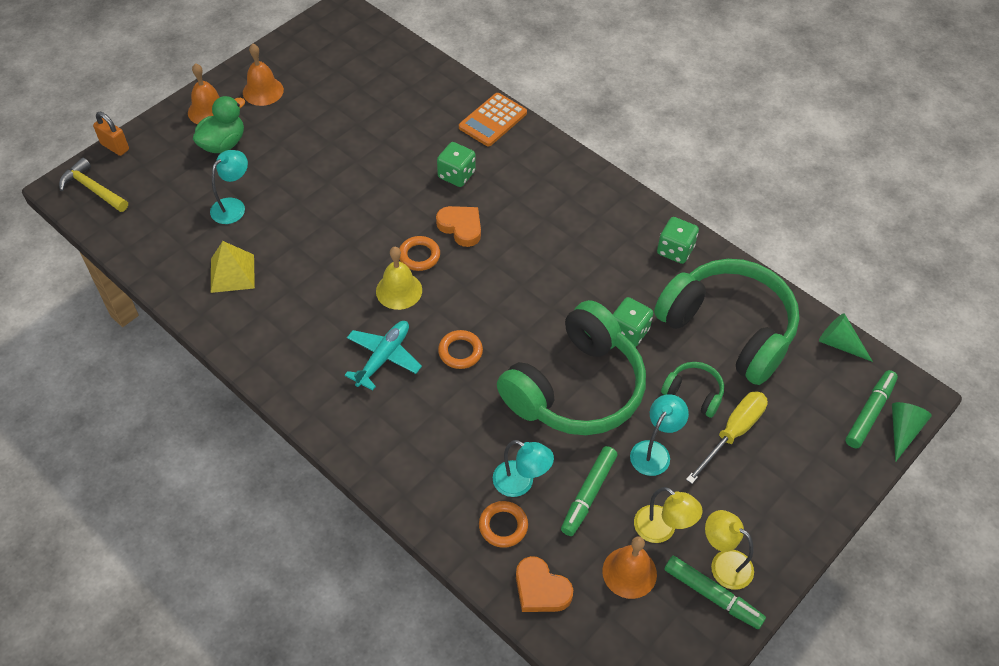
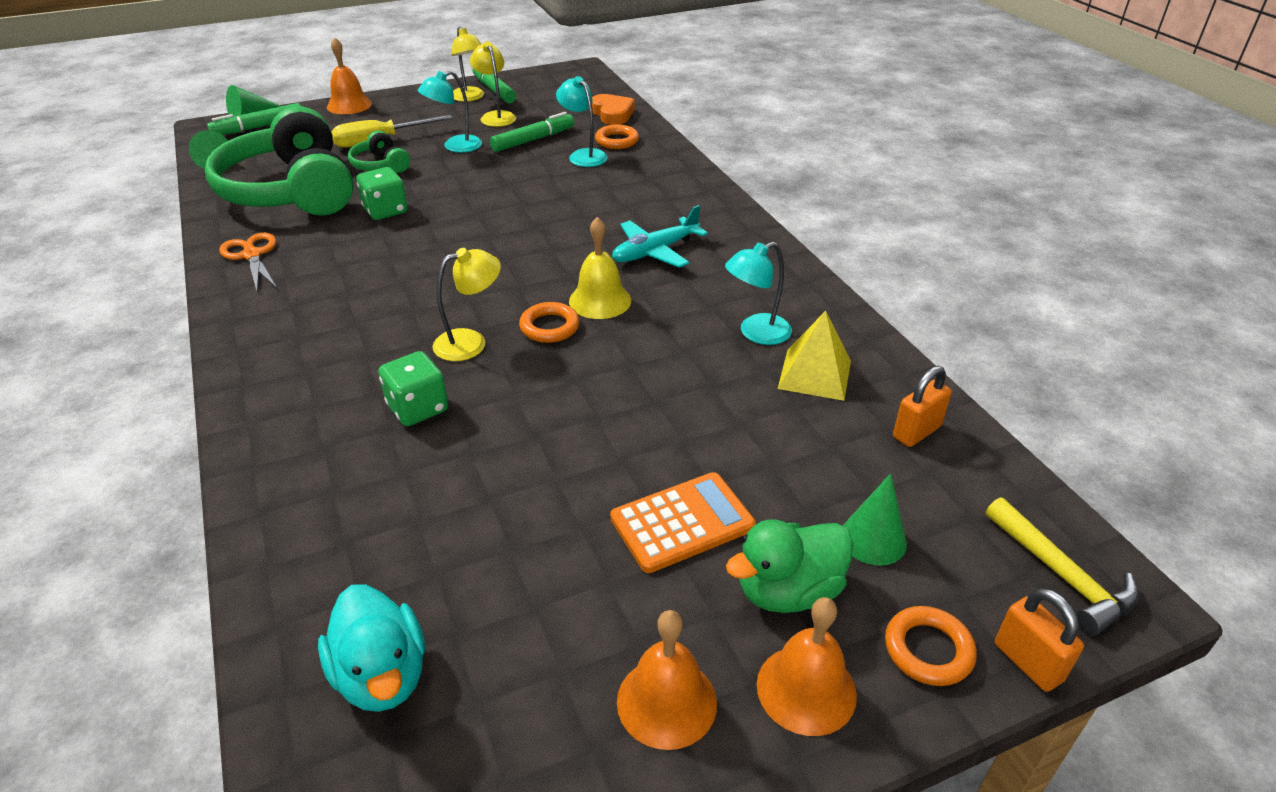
camera: 155 degrees left, 15 degrees down
turquoise lamp [210,150,248,224] -> turquoise lamp moved to [725,242,792,345]
orange heart [436,206,481,247] -> yellow lamp [432,248,501,361]
orange ring [438,330,483,369] -> orange ring moved to [885,606,977,686]
orange calculator [459,93,527,147] -> orange calculator moved to [610,472,756,573]
green headphones [497,300,646,435] -> none
orange bell [602,536,657,599] -> orange bell moved to [327,37,372,114]
green dice [657,217,699,264] -> orange scissors [219,233,277,291]
none -> turquoise duck [318,584,425,712]
none -> green cone [843,473,907,566]
none -> orange padlock [893,366,952,447]

